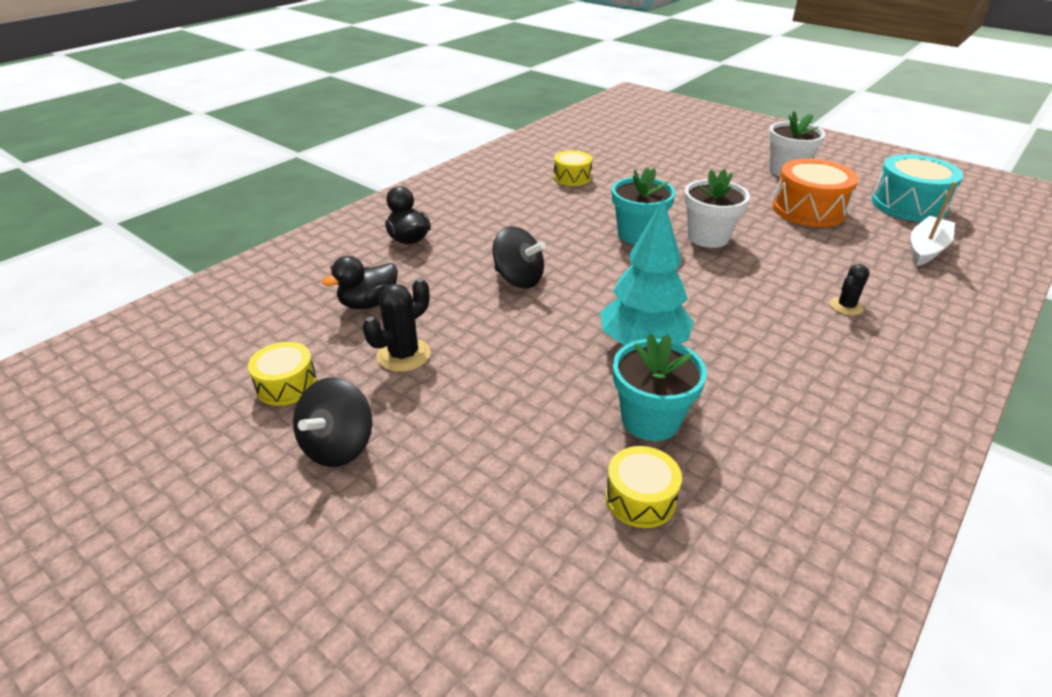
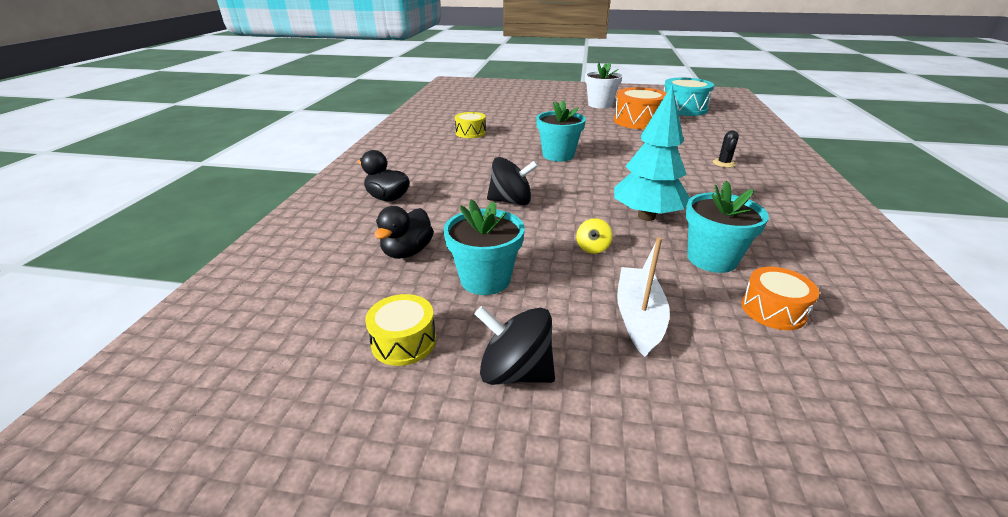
camera: 30 degrees left, 5 degrees down
black spinning top [293,377,372,467] -> black spinning top turned 120 degrees clockwise [475,306,555,385]
black cactus [363,278,431,372] -> turquoise flower pot [443,200,525,295]
yellow drum [605,446,682,528] -> orange drum [741,267,819,330]
white flower pot [684,169,750,248] -> none
white boat [911,182,956,266] -> white boat moved to [617,237,670,357]
none -> yellow spinning top [576,218,613,254]

